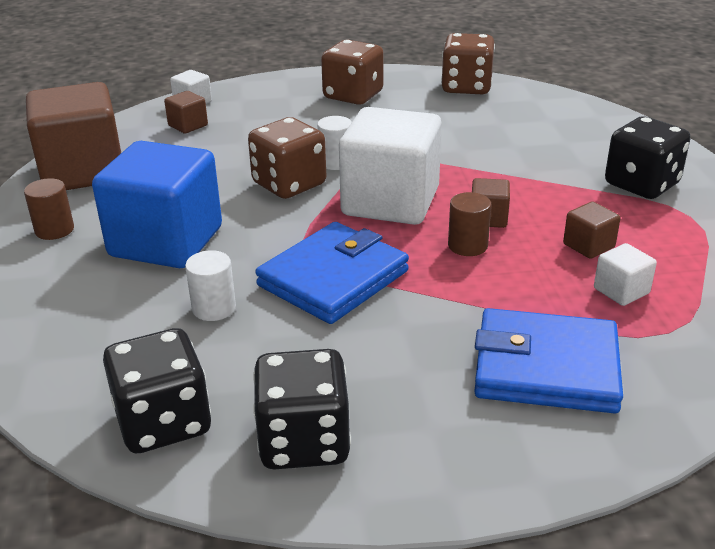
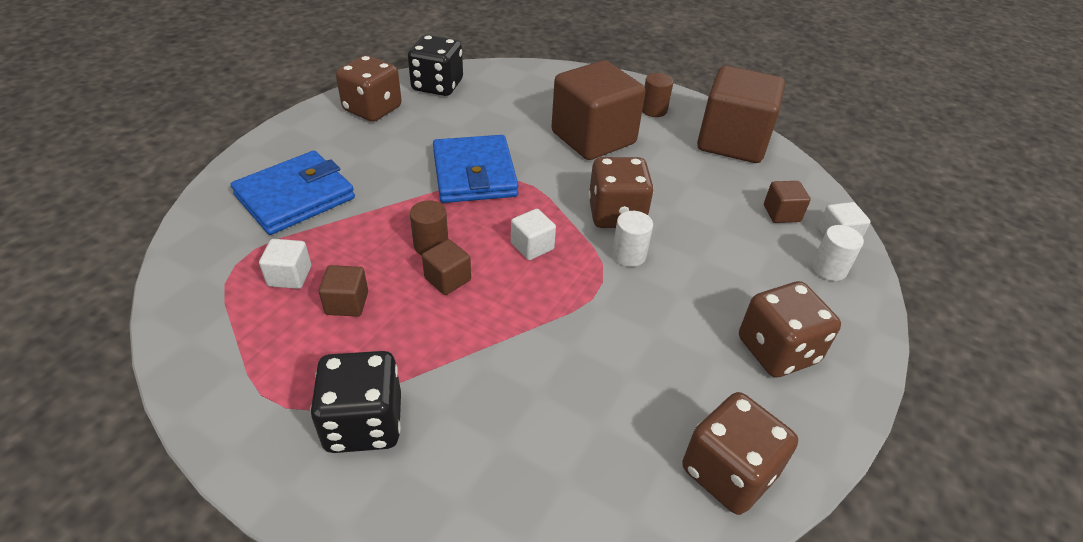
camera: 125 degrees right, 10 degrees up
blue cube [92,141,222,268] -> brown cube [551,60,645,160]
white cylinder [185,250,236,321] -> white cylinder moved to [812,225,864,281]
black dice [253,349,351,469] -> brown dice [336,55,402,122]
white cube [339,107,442,225] -> white cube [511,209,556,260], size x0.42

